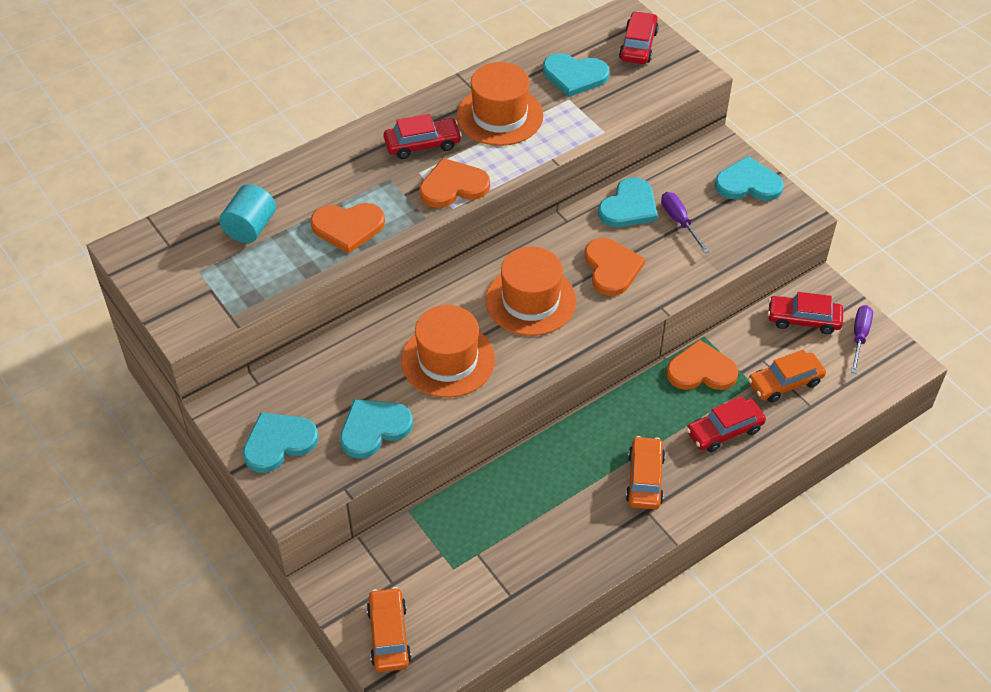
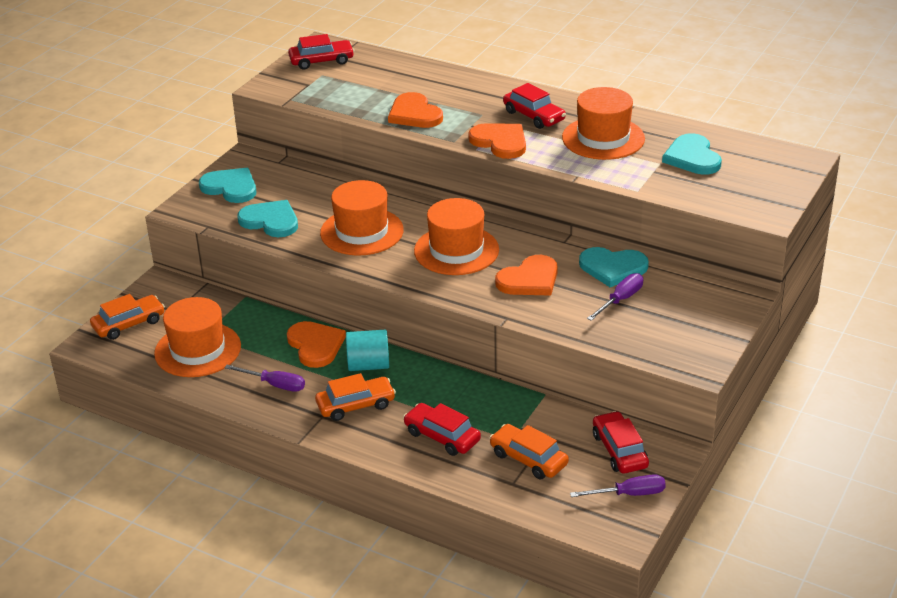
camera: 65 degrees right, 15 degrees down
turquoise cylinder [219,184,276,243] -> turquoise cylinder moved to [346,330,389,371]
red car [619,11,659,64] -> red car moved to [288,34,354,70]
orange heart [666,339,738,390] -> orange heart moved to [287,321,346,368]
turquoise heart [715,156,784,201] -> none
none -> orange hat [154,297,241,377]
none -> purple screwdriver [224,365,305,392]

